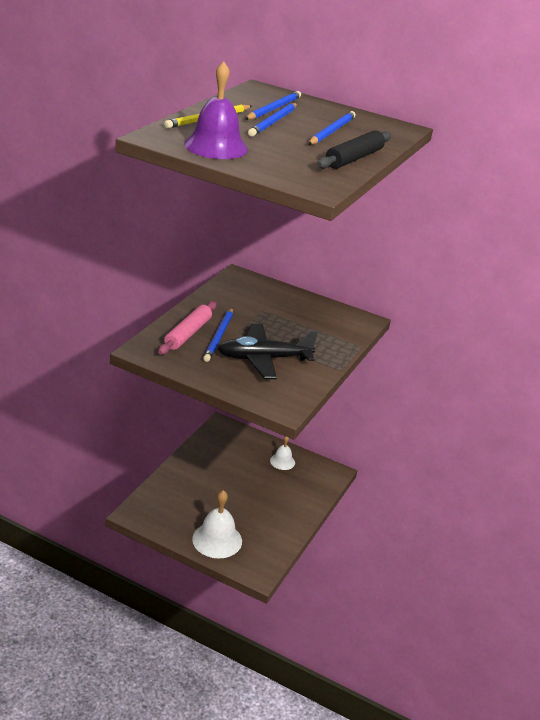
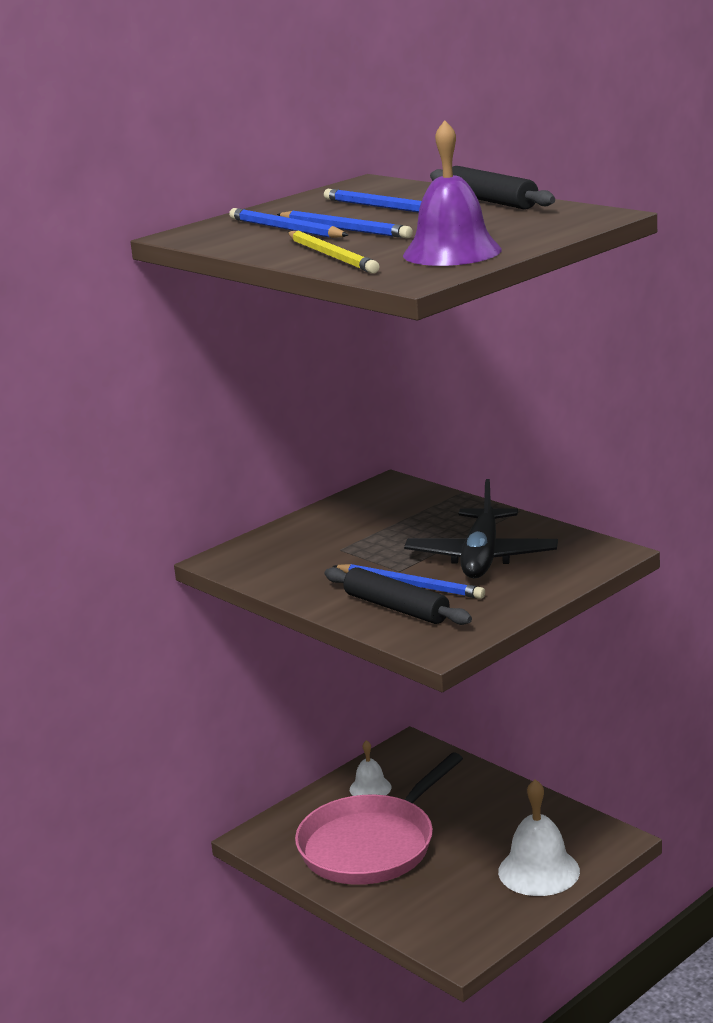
camera: 65 degrees left, 10 degrees down
pink rolling pin [158,301,217,354] -> black rolling pin [325,567,472,625]
none -> pink pan [295,753,463,885]

